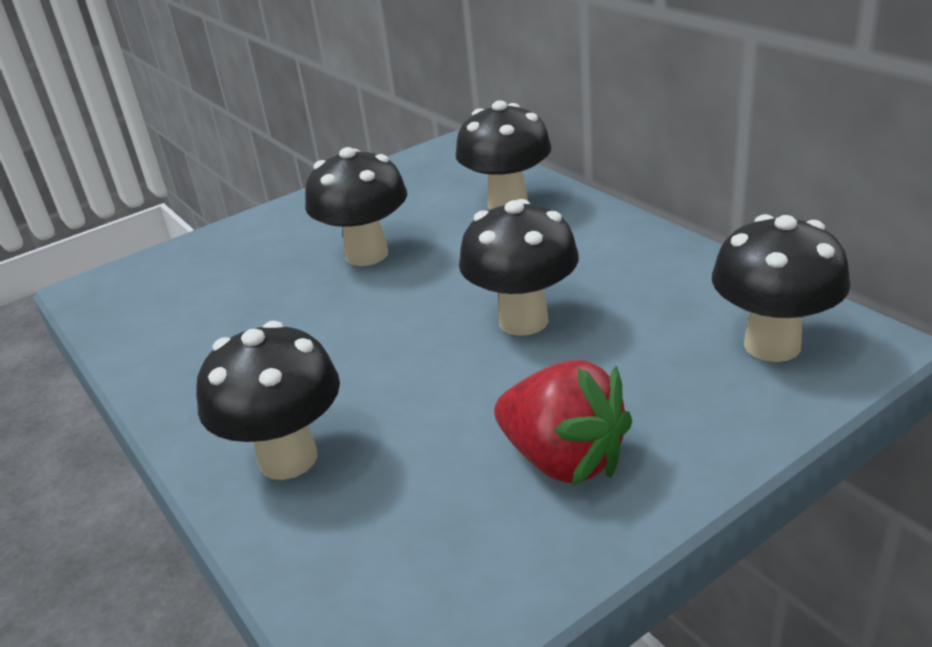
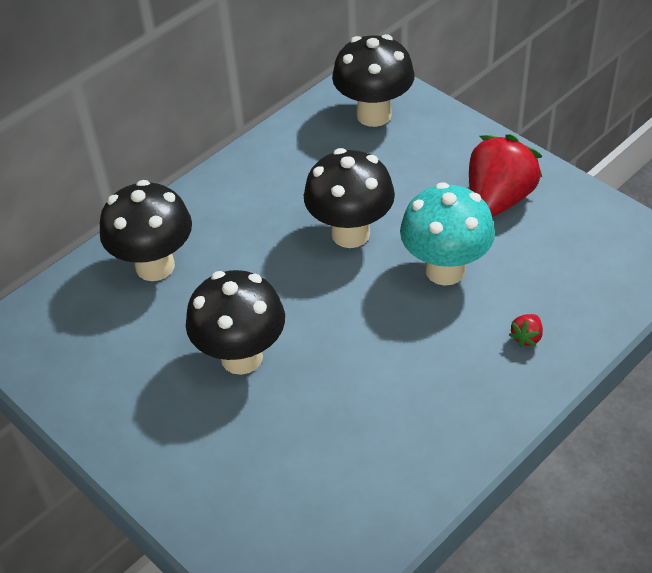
camera: 100 degrees left, 15 degrees up
black mushroom [196,321,340,480] -> red strawberry [509,314,543,347]
none -> turquoise mushroom [400,182,495,286]

